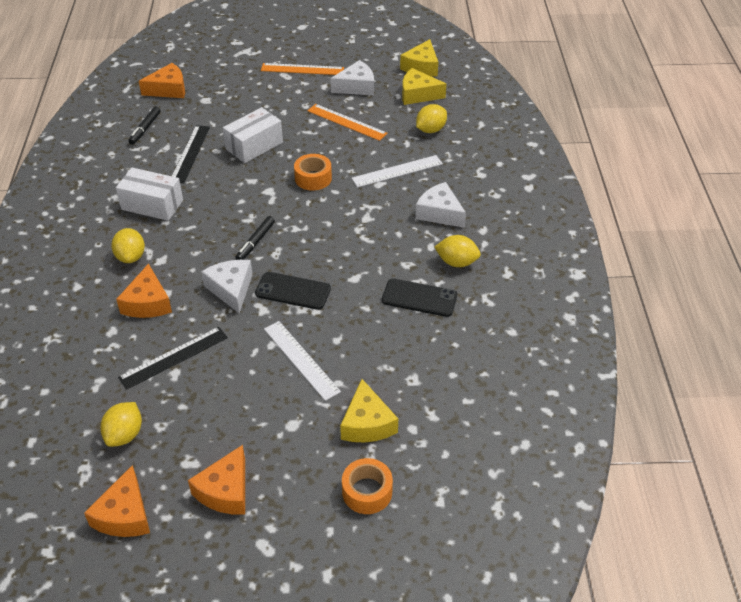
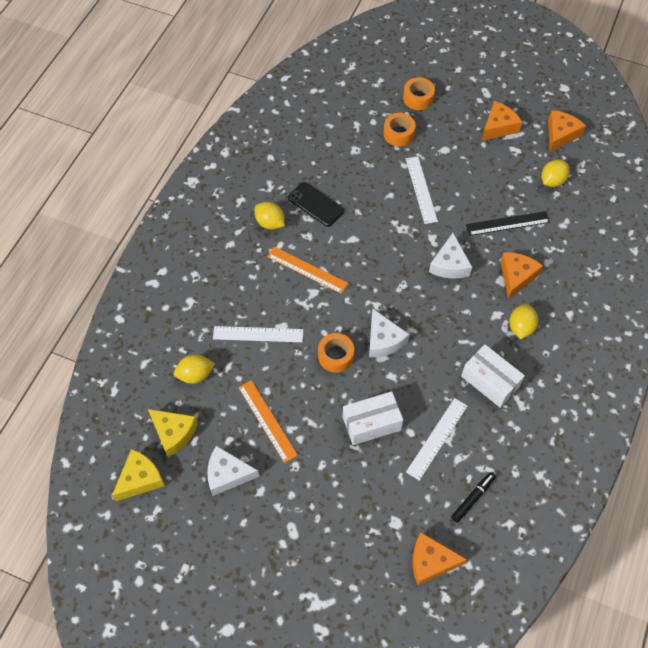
camera: 155 degrees left, 15 degrees up
black ruler [172,125,210,183] -> white ruler [406,398,468,481]
black marker [235,216,275,260] -> none
black phone [255,272,331,310] -> none
orange ruler [261,63,344,75] -> orange ruler moved to [267,246,348,294]
yellow cheese [340,379,398,443] -> orange tape [383,113,416,147]
white cheese [415,182,466,228] -> white cheese moved to [369,309,409,357]

